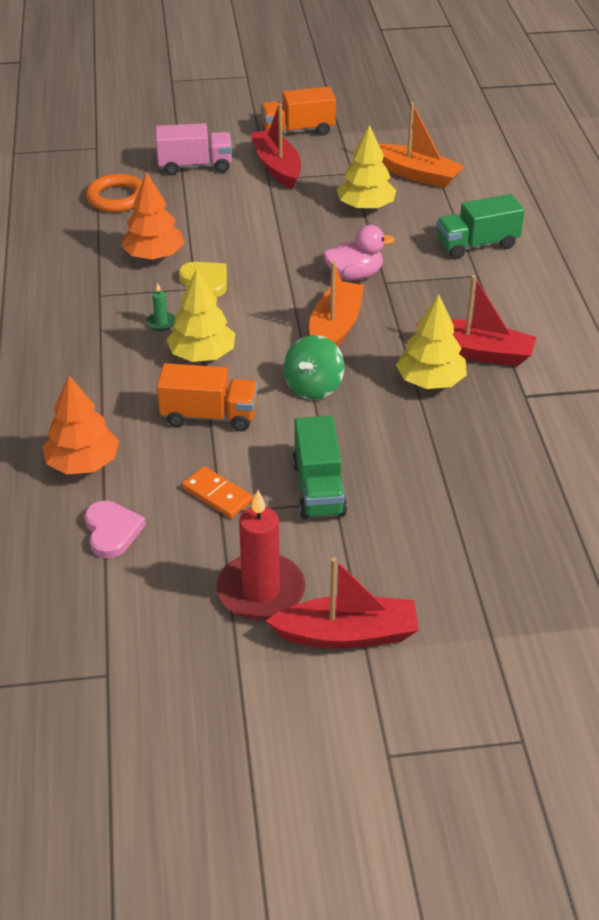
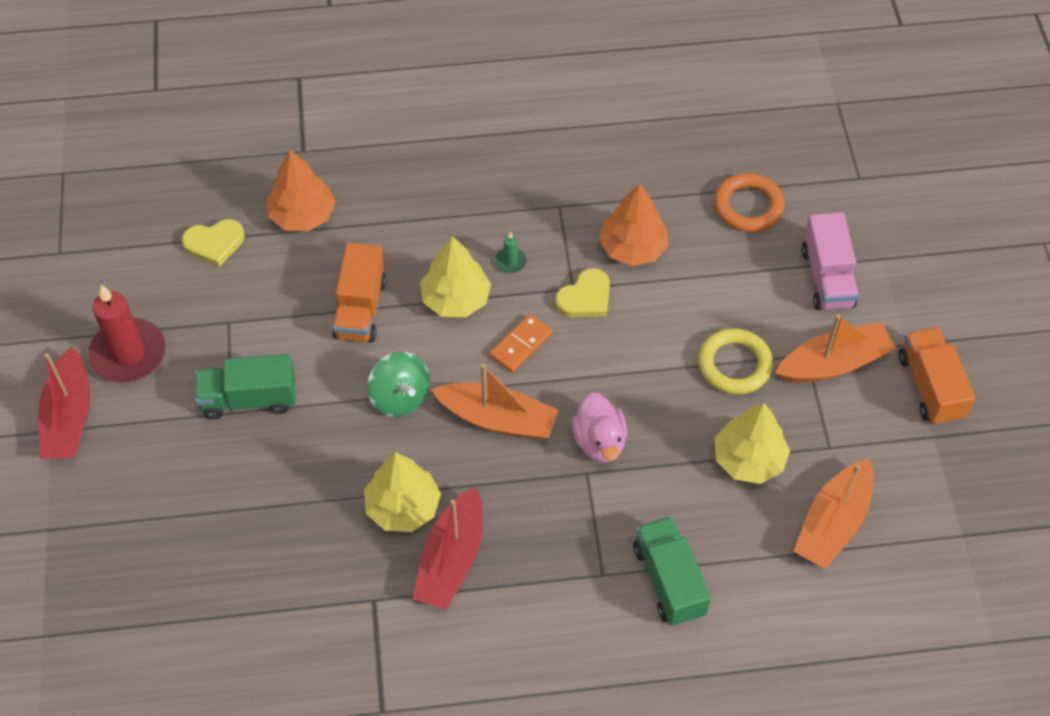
camera: 90 degrees right, 15 degrees up
pink heart [85,501,146,559] -> yellow heart [182,219,244,267]
orange domino [182,466,253,518] -> orange domino moved to [490,314,553,373]
red boat [250,103,301,189] -> orange boat [775,314,896,383]
green spinning top [283,335,344,400] -> green spinning top turned 150 degrees counterclockwise [367,352,430,417]
none -> yellow ring [698,328,773,394]

